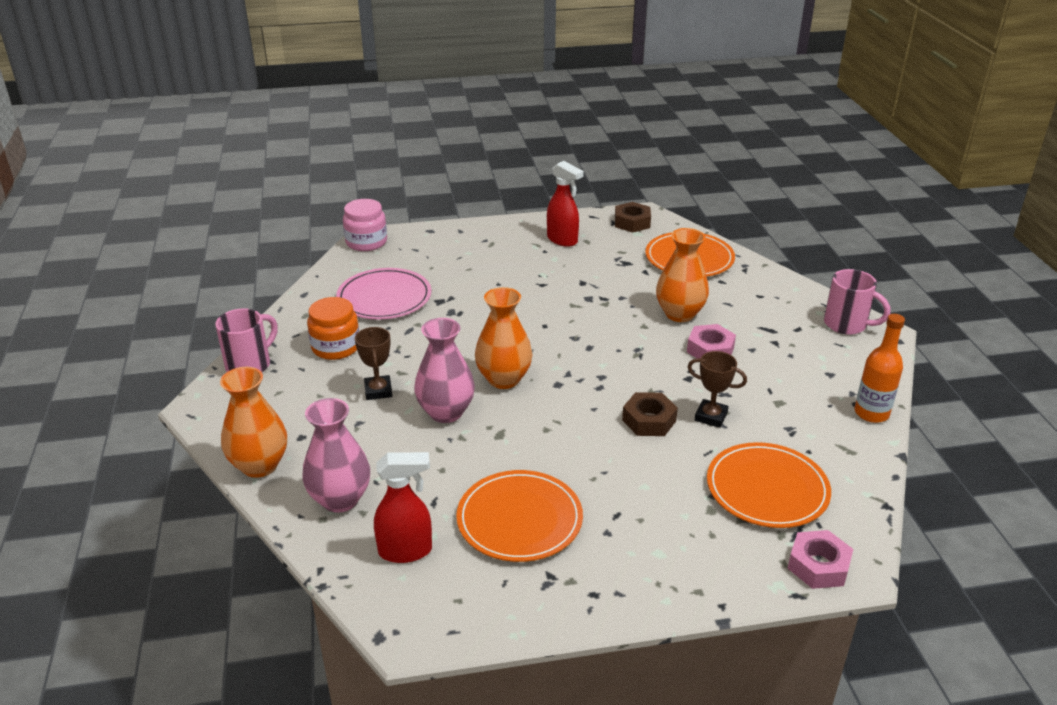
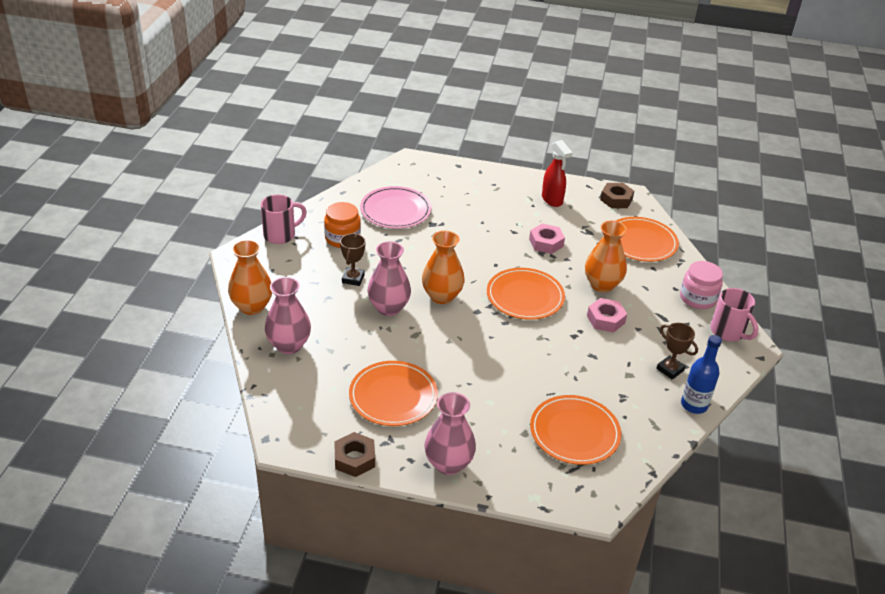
camera: 20 degrees right, 5 degrees up
pink jar [343,199,387,251] -> pink jar moved to [680,261,723,309]
red spray bottle [374,452,432,563] -> none
brown nut [622,392,678,436] -> brown nut moved to [334,432,375,477]
brown trophy [688,351,747,428] -> brown trophy moved to [656,323,698,380]
pink nut [787,530,853,589] -> pink nut moved to [529,224,565,254]
orange bottle [855,314,905,423] -> blue bottle [681,335,722,414]
none -> pink vase [425,392,476,475]
none -> orange plate [487,268,565,320]

